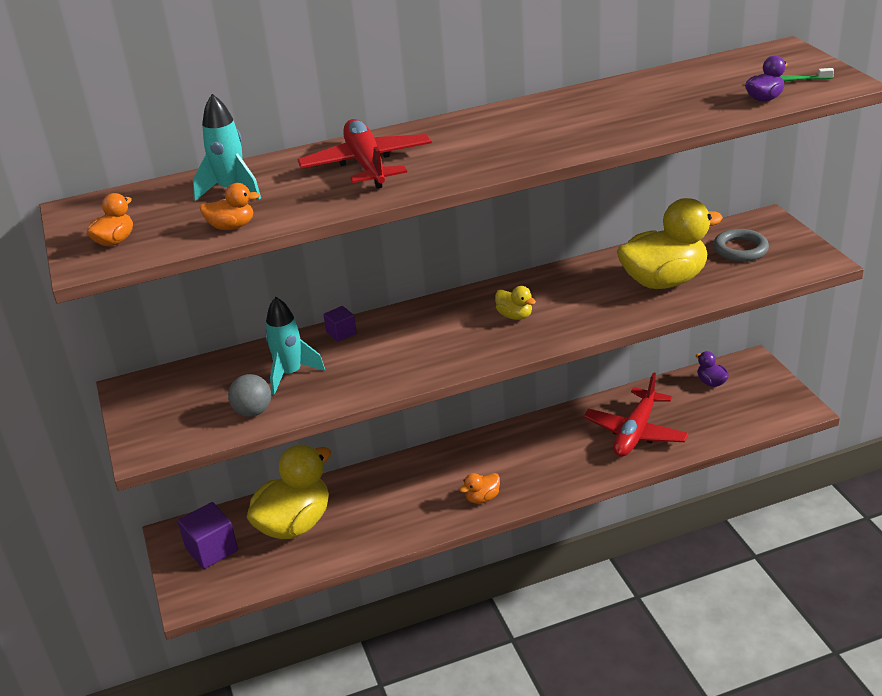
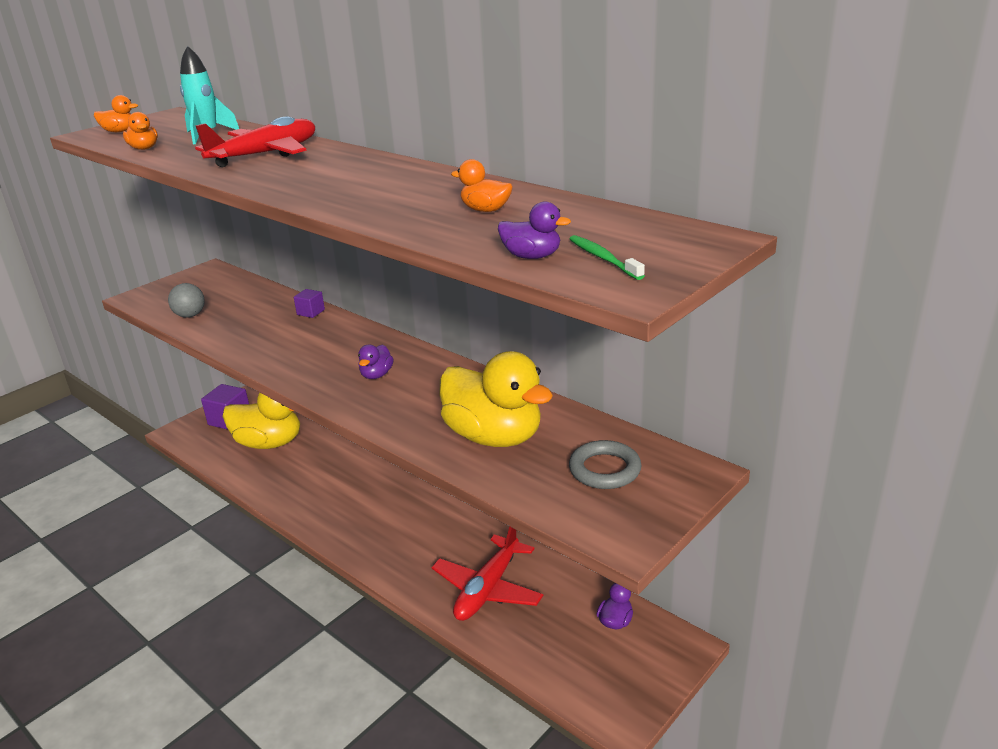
camera: 60 degrees right, 5 degrees down
turquoise rocket [265,297,325,395] -> none
orange duck [460,473,500,504] -> orange duck moved to [451,159,513,212]
yellow duck [495,286,536,320] -> purple duck [358,344,394,379]
red plane [584,372,689,457] -> red plane turned 60 degrees counterclockwise [432,526,543,621]

